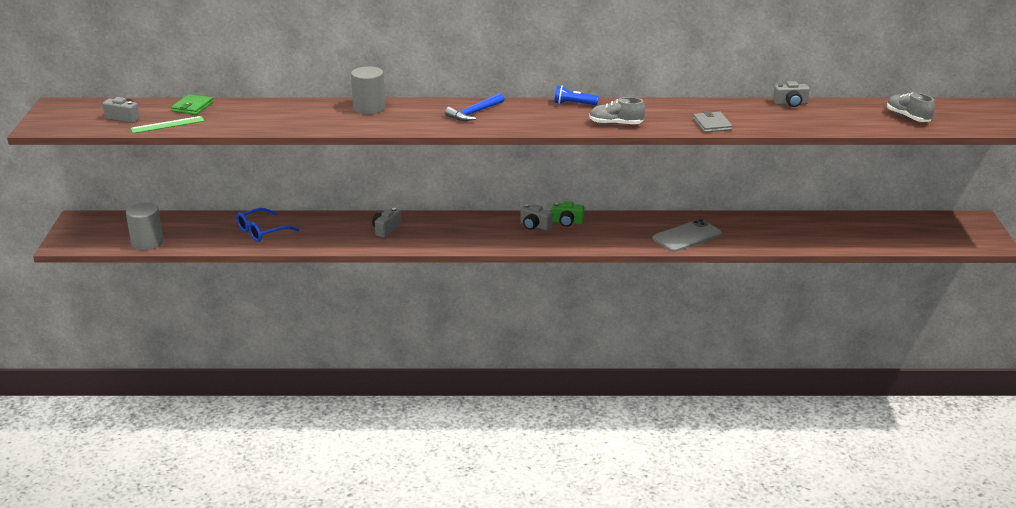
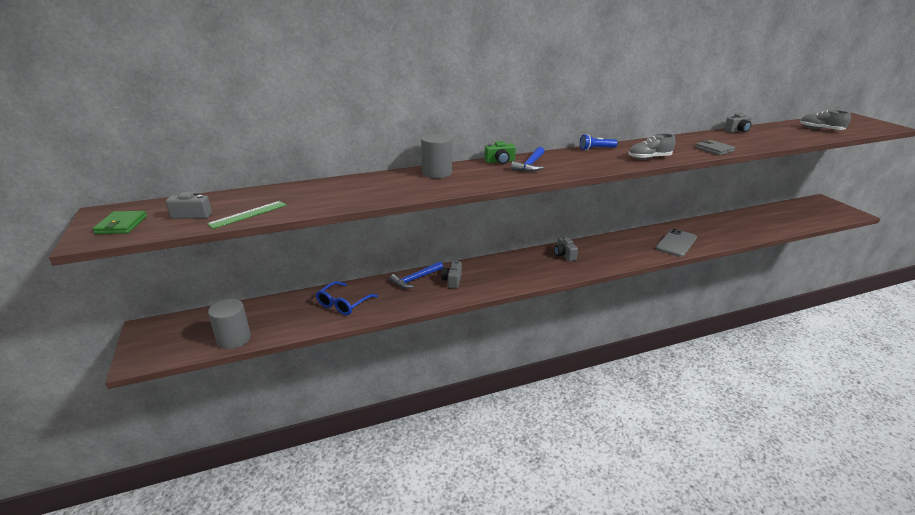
camera: 20 degrees left, 0 degrees up
green wallet [171,94,213,115] -> green wallet moved to [93,211,147,234]
grey camera [520,204,553,230] -> grey camera turned 60 degrees clockwise [554,236,578,261]
green camera [552,201,584,227] -> green camera moved to [484,141,516,164]
none -> blue hammer [390,262,443,289]

